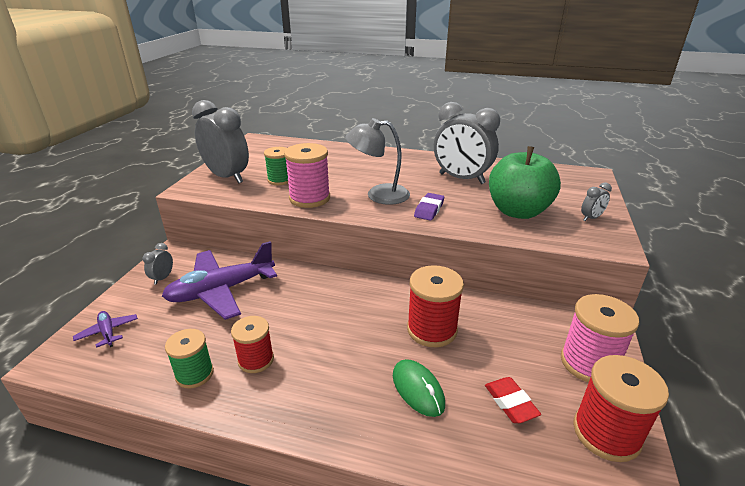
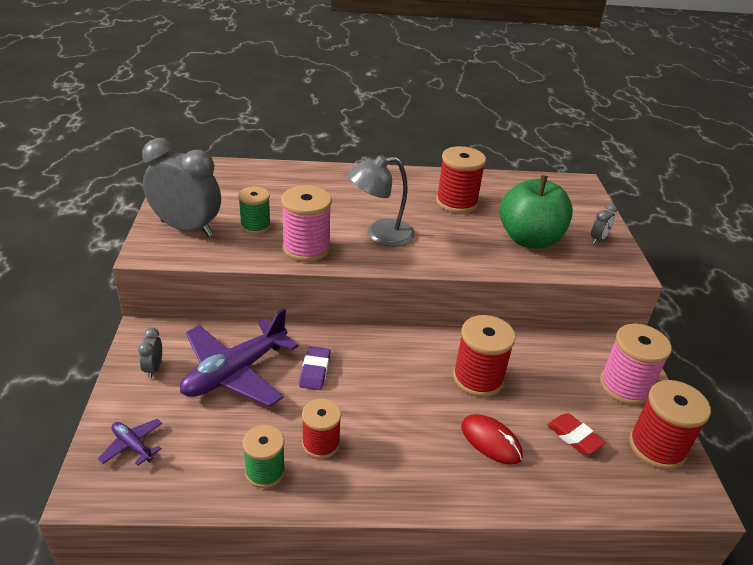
camera: 20 degrees left, 5 degrees up
green mouse [393,359,445,417] -> red mouse [461,414,523,465]
purple eraser [414,193,444,221] -> purple eraser moved to [299,346,331,390]
grey clock [434,102,500,184] -> red spool [436,146,486,214]

